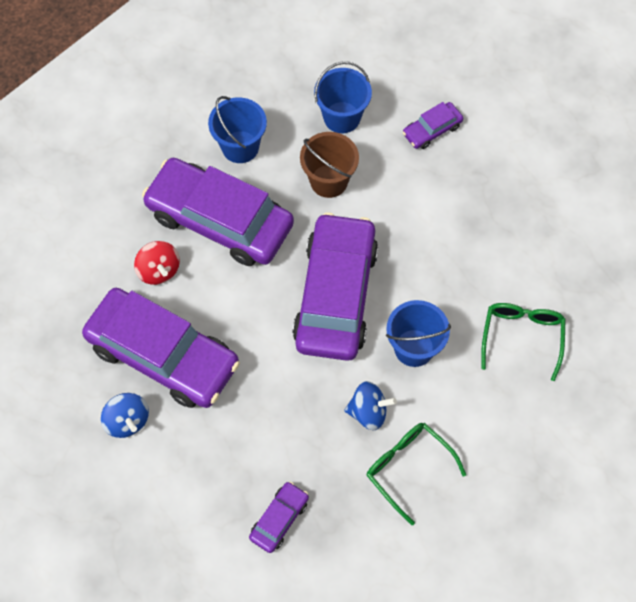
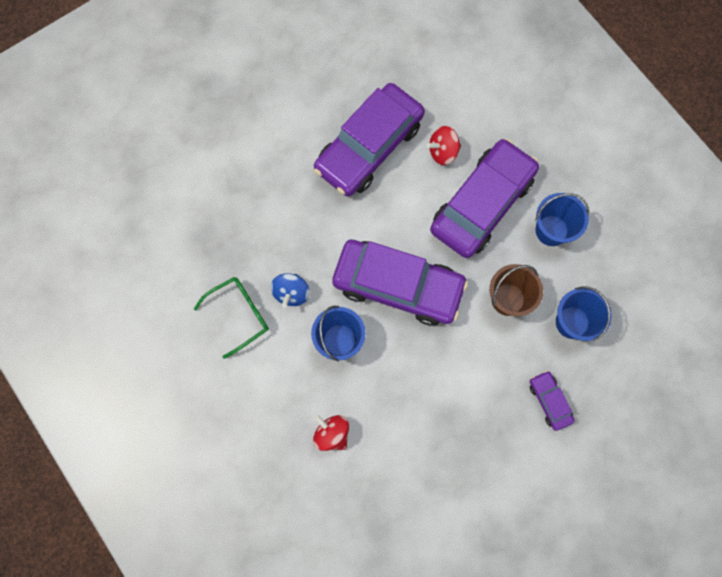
camera: 100 degrees right, 10 degrees up
blue spinning top [101,393,149,438] -> none
purple car [249,482,309,553] -> none
green glasses [481,303,566,381] -> red spinning top [313,415,349,451]

